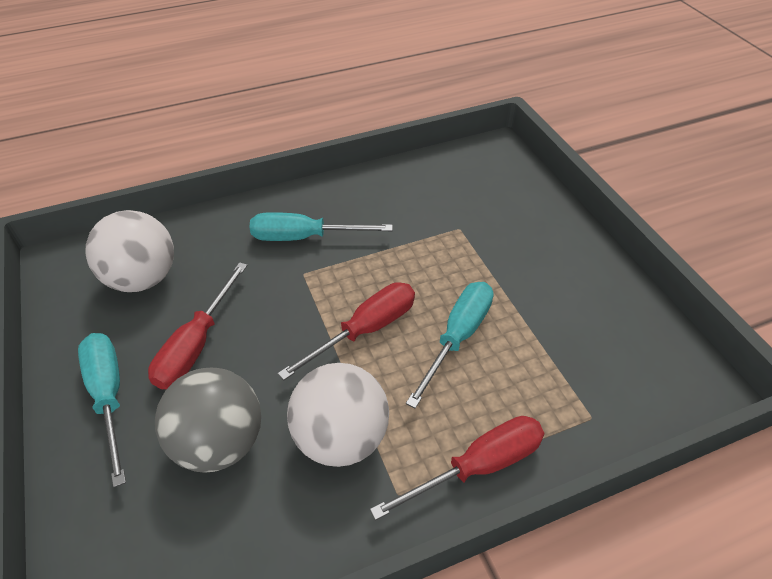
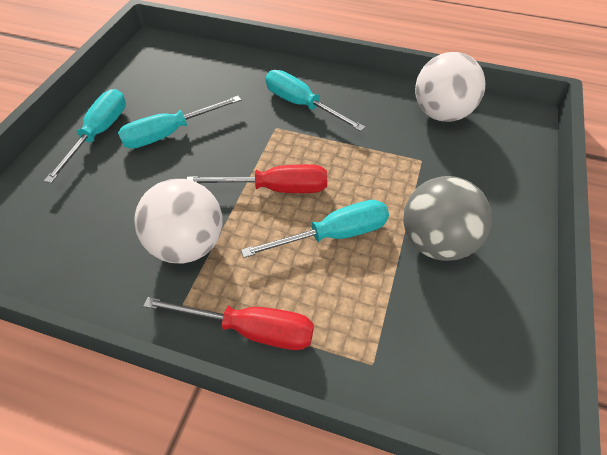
camera: 40 degrees right, 5 degrees up
white ball [85,210,174,292] -> white ball moved to [415,52,485,122]
red screwdriver [148,262,247,389] -> turquoise screwdriver [118,96,241,149]
grey ball [155,368,261,472] -> grey ball moved to [403,176,492,261]

